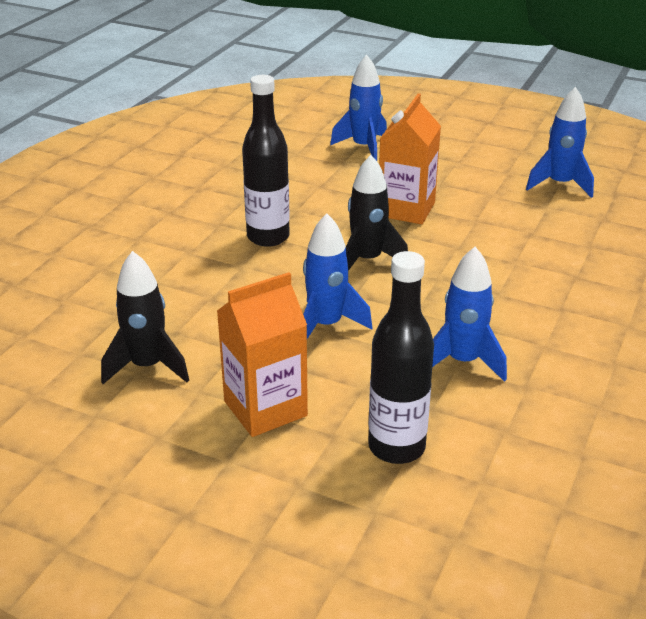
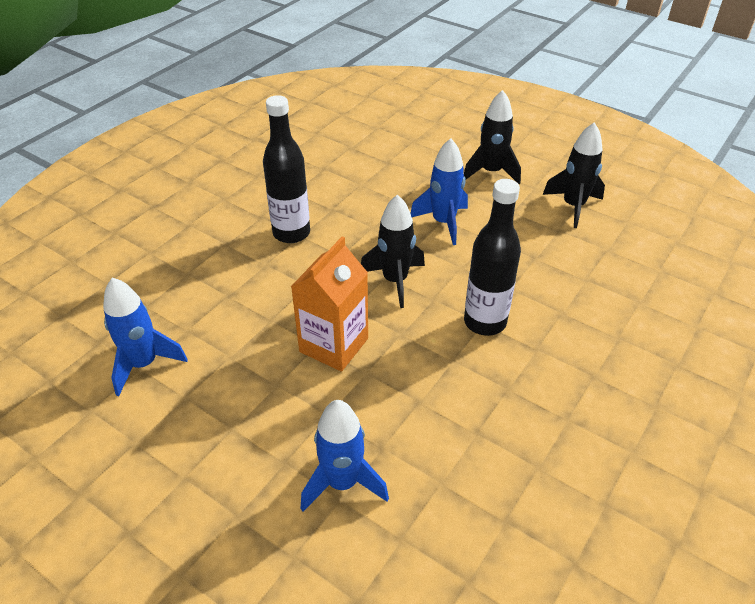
camera: 170 degrees left, 10 degrees up
orange carton [217,272,308,437] -> black rocket [464,90,521,184]
black bottle [368,251,434,464] -> black bottle moved to [263,95,310,243]
blue rocket [432,247,507,382] -> none

